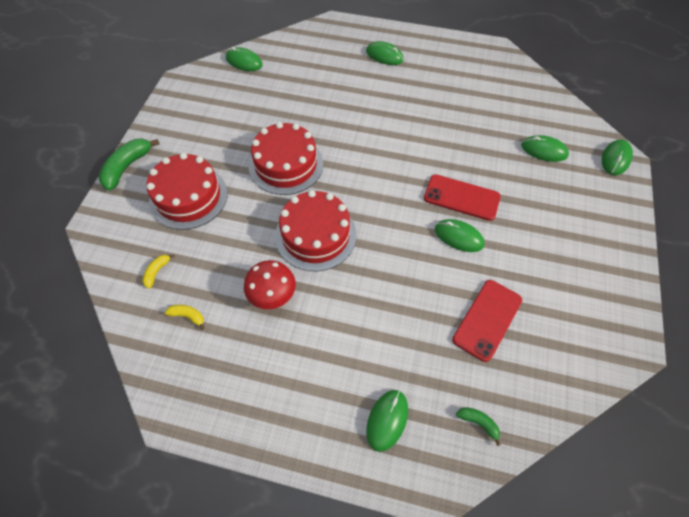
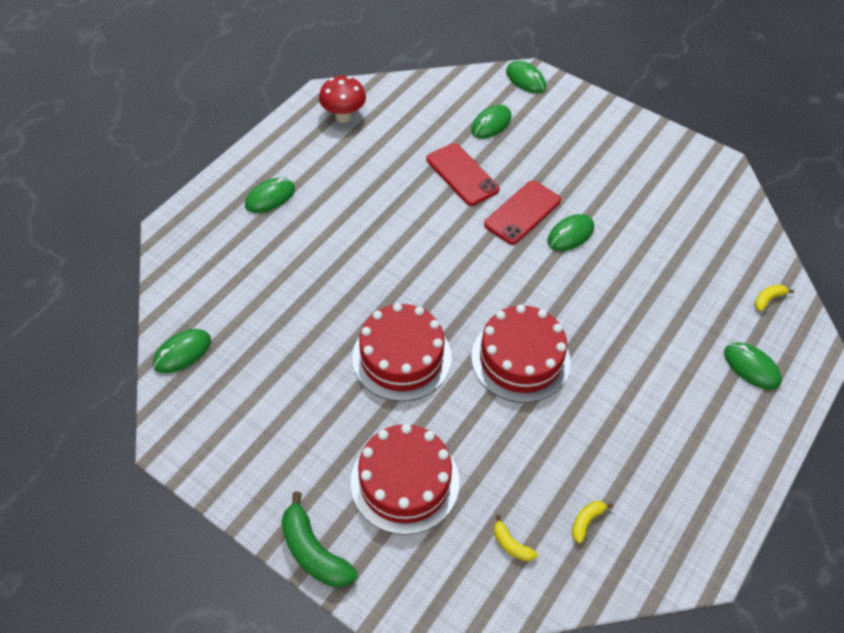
camera: 70 degrees left, 5 degrees down
red mushroom [244,260,296,309] -> red mushroom moved to [319,76,366,123]
red phone [452,280,522,362] -> red phone moved to [427,143,500,206]
green banana [456,407,501,446] -> yellow banana [754,285,794,311]

